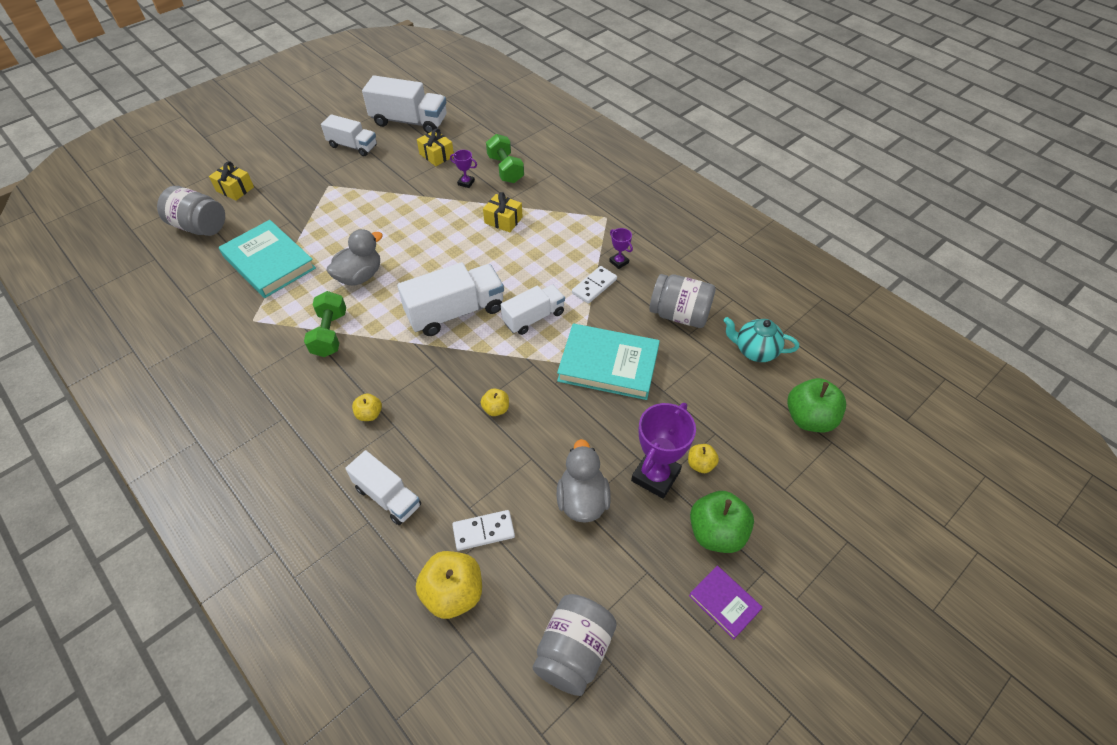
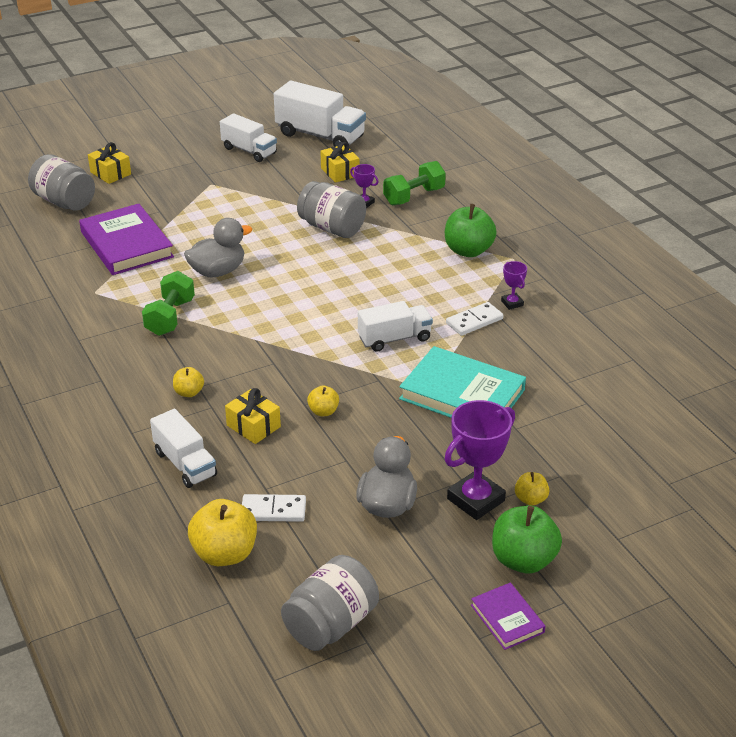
camera: 15 degrees right, 15 degrees down
turquoise book [219,220,316,298] -> purple book [79,204,174,275]
white truck [397,262,504,336] -> none
yellow gift [483,192,523,232] -> yellow gift moved to [225,388,281,444]
green dumbbell [486,134,524,183] -> green dumbbell turned 60 degrees clockwise [383,161,446,205]
grey jar [649,274,715,328] -> grey jar moved to [297,181,366,238]
turquoise teapot [723,317,799,362] -> none
green apple [787,378,846,432] -> green apple moved to [445,204,497,257]

